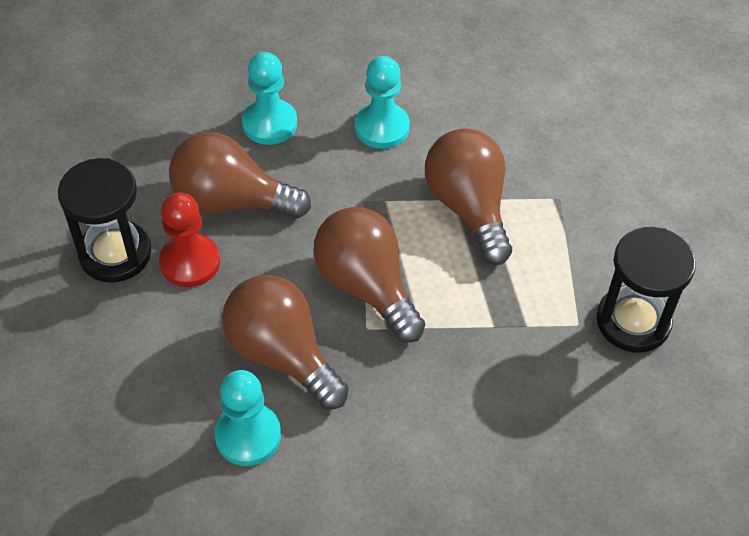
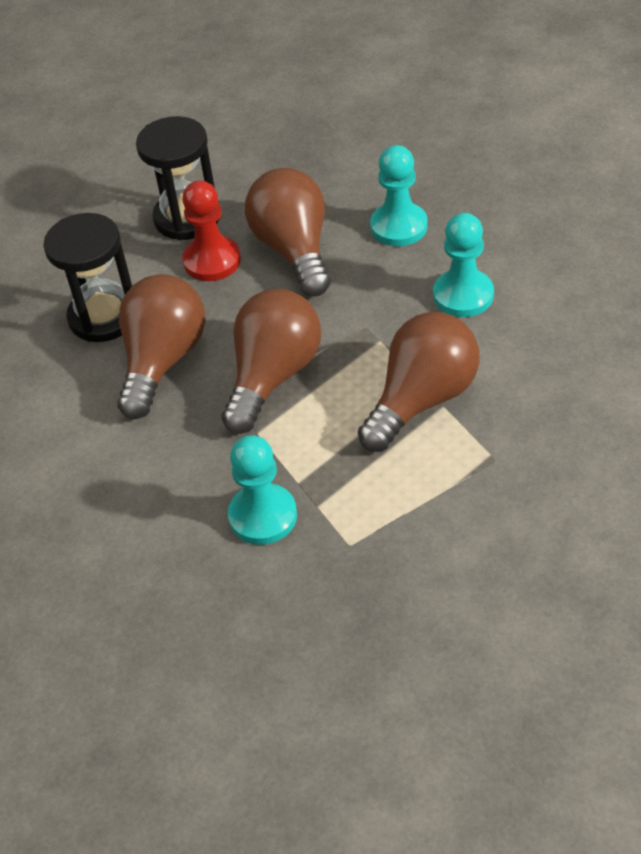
camera: 65 degrees right, 5 degrees down
turquoise pawn [214,370,281,466] -> turquoise pawn moved to [228,435,297,545]
black hourglass [596,227,696,353] -> black hourglass moved to [43,213,132,342]

